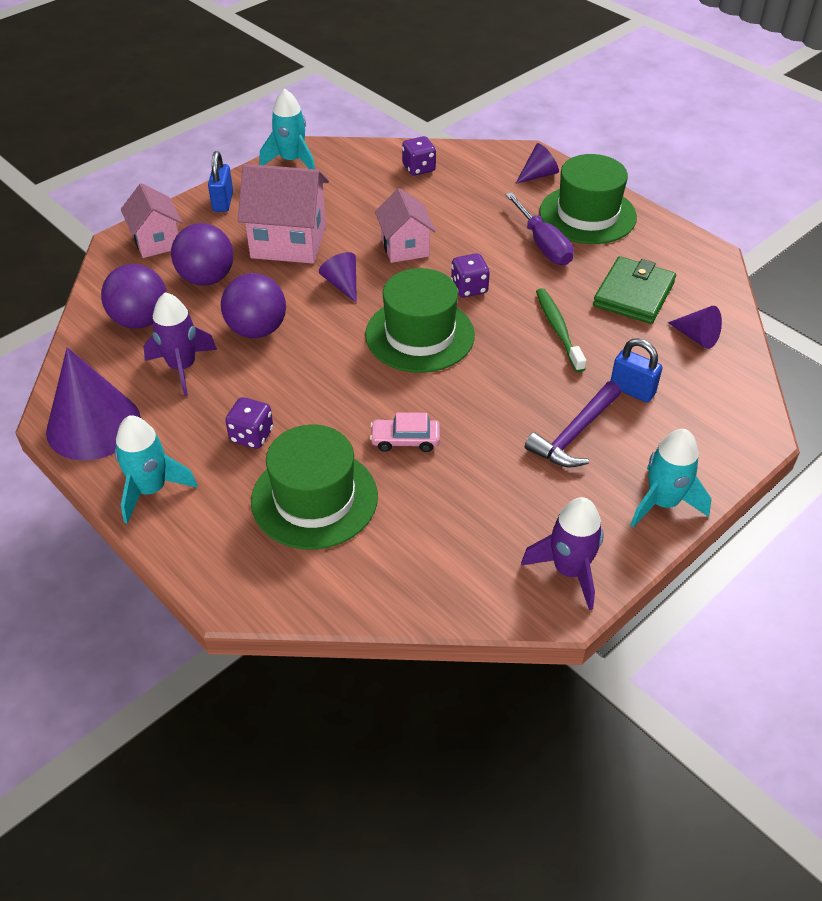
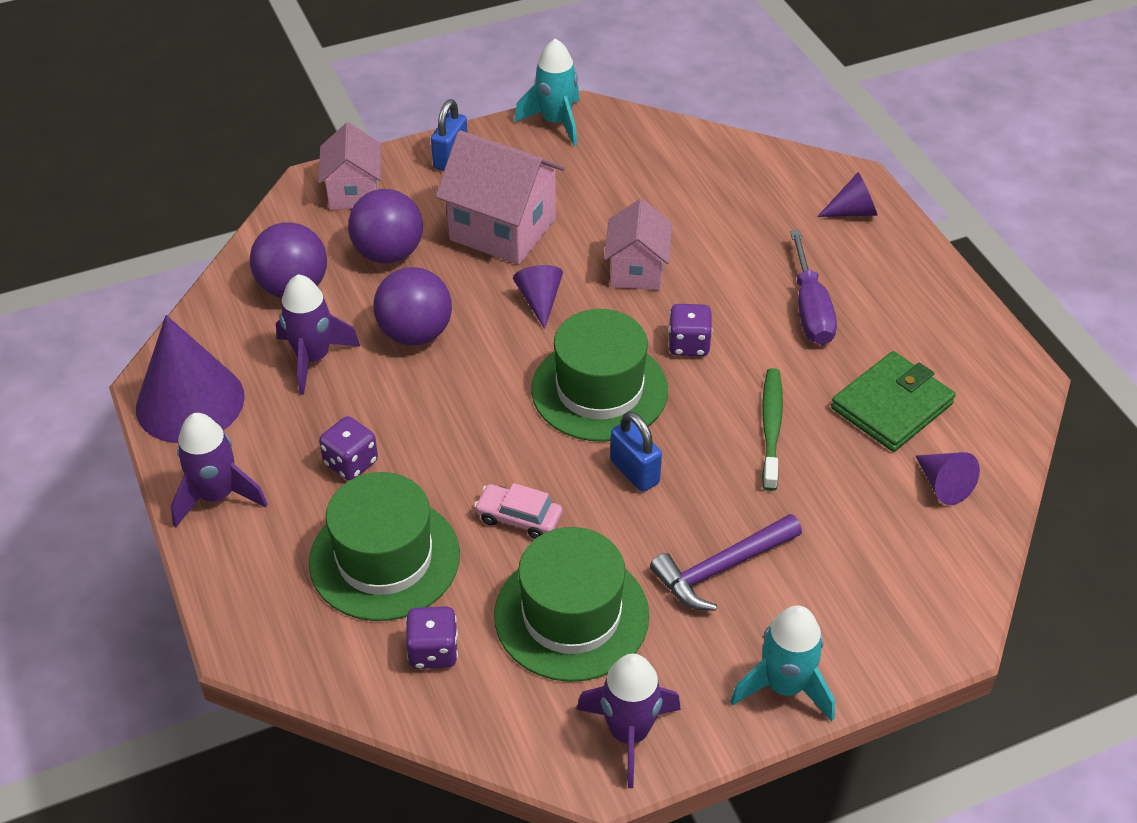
camera: 20 degrees right, 0 degrees up
turquoise rocket [115,416,197,524] -> purple rocket [171,413,267,527]
purple dice [402,136,436,176] -> purple dice moved to [406,606,458,669]
green hat [539,154,637,244] -> green hat moved to [494,527,649,682]
blue padlock [610,338,662,402] -> blue padlock moved to [610,411,662,492]

